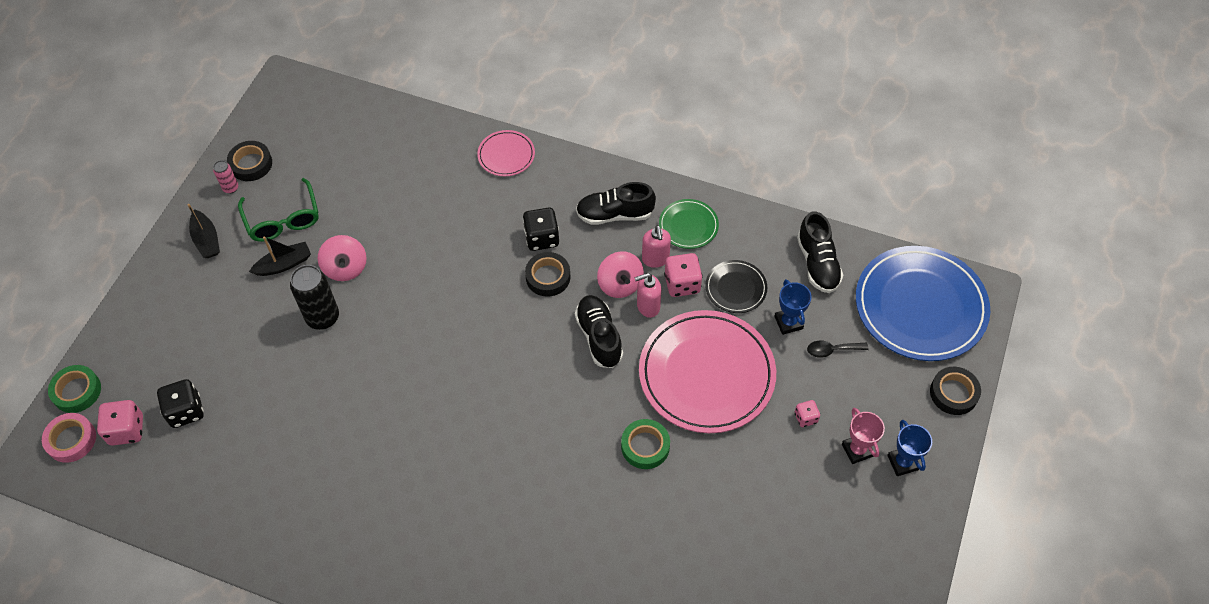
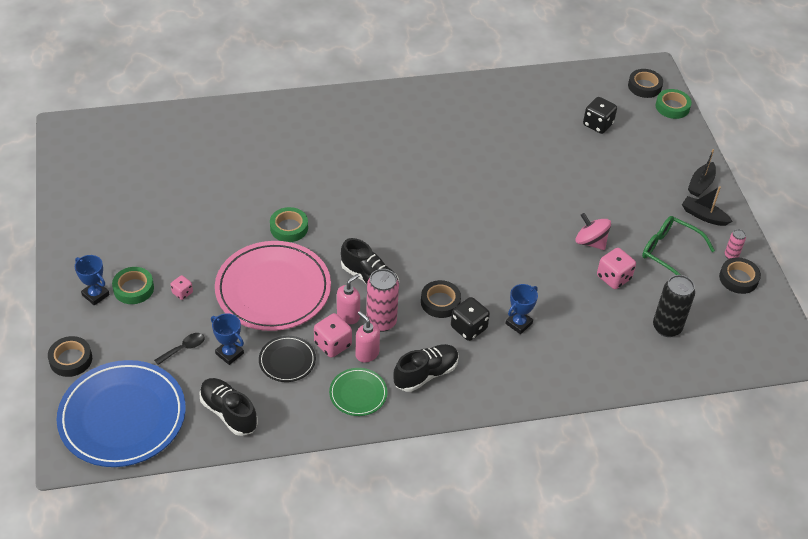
camera: 145 degrees right, 10 degrees down
pink tape [42,413,96,463] -> black tape [628,69,663,98]
pink dice [97,400,143,446] -> pink dice moved to [597,248,636,289]
black boat [249,236,311,276] -> black boat moved to [688,149,716,197]
black can [290,265,339,330] -> black can moved to [653,275,695,337]
pink plate [477,130,535,176] -> none
pink spinning top [597,251,644,298] -> pink can [366,269,399,332]
pink trophy [842,408,885,464] -> green tape [112,267,154,304]
none -> blue trophy [505,284,538,334]

